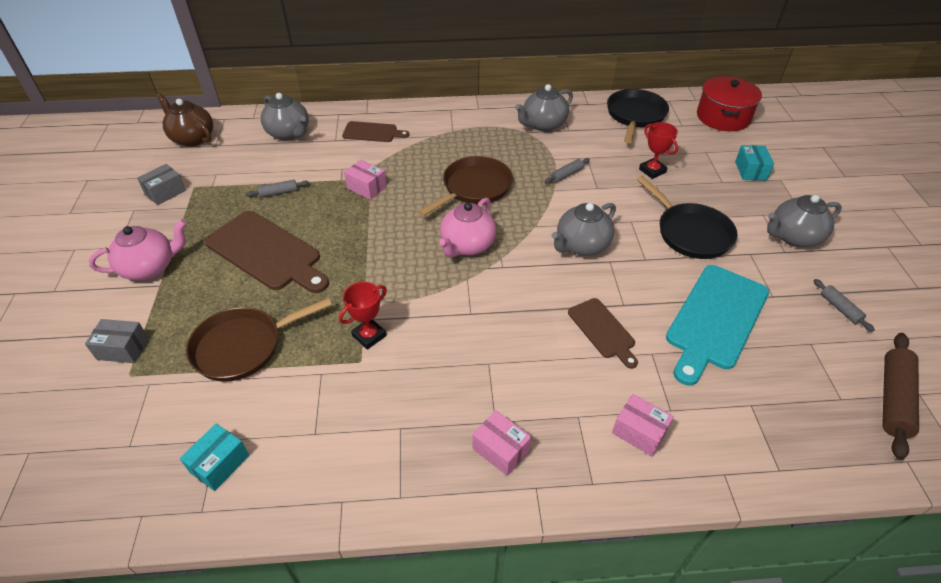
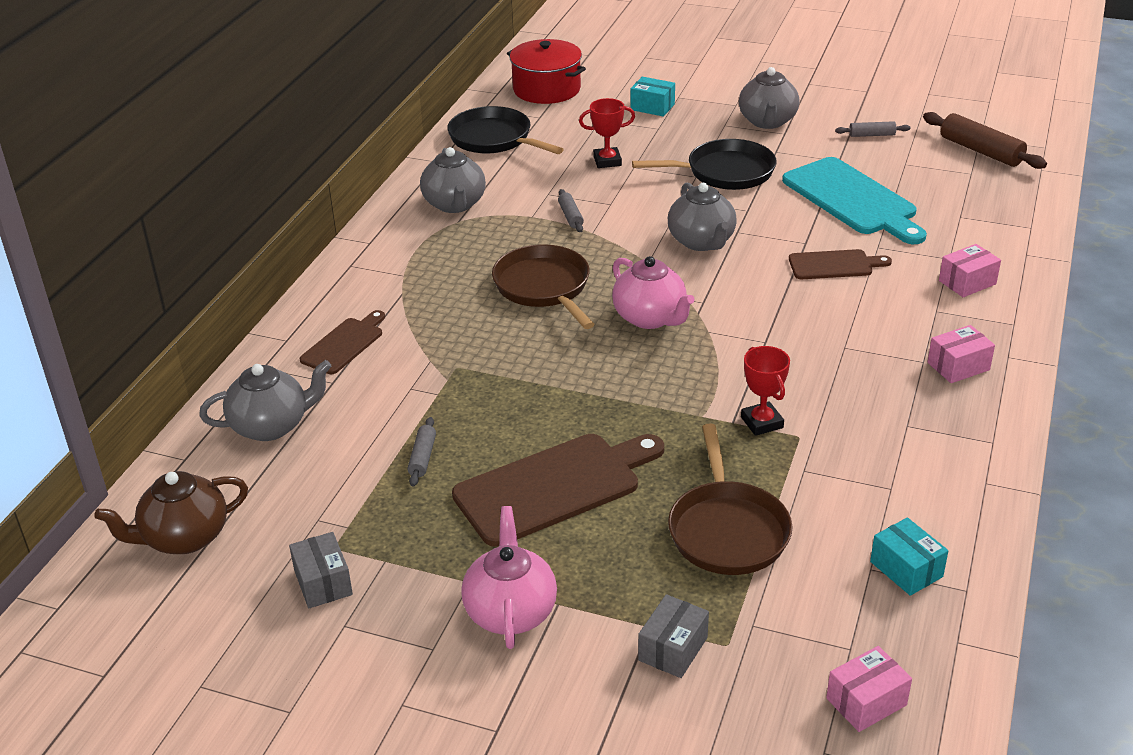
camera: 65 degrees left, 10 degrees down
pink box [344,160,387,200] -> pink box moved to [826,646,912,732]

